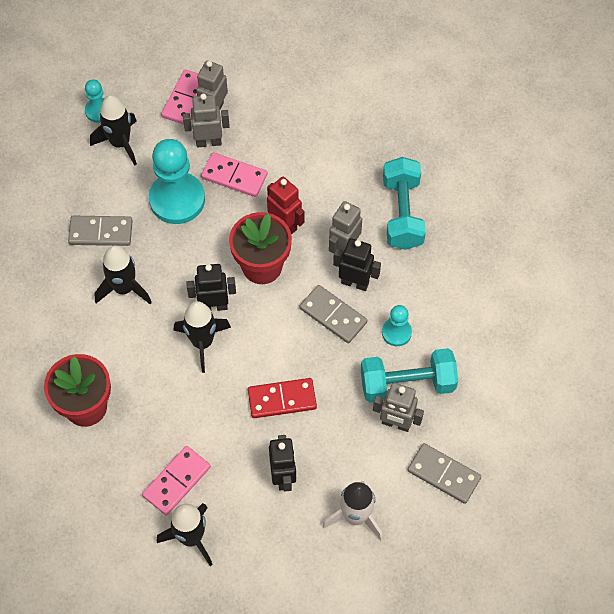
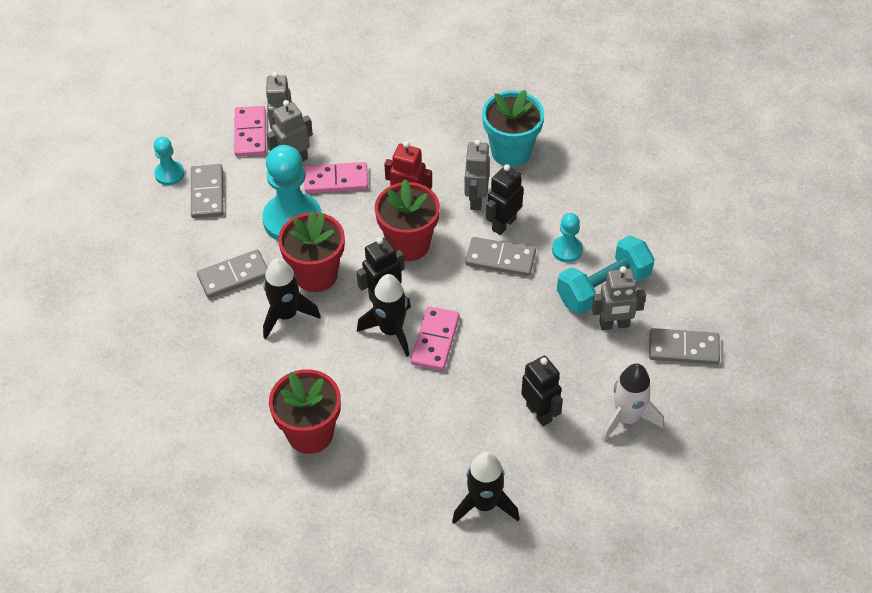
camera: 25 degrees left, 10 degrees down
black rocket [90,95,137,166] -> grey domino [191,164,224,218]
pink domino [142,446,211,516] -> pink domino moved to [411,306,460,371]
red domino [248,378,317,418] -> none
black robot [333,238,381,291] -> black robot turned 45 degrees counterclockwise [486,164,524,235]
turquoise dumbbell [383,157,426,250] -> turquoise flower pot [482,90,544,167]
none -> red flower pot [278,210,345,292]

